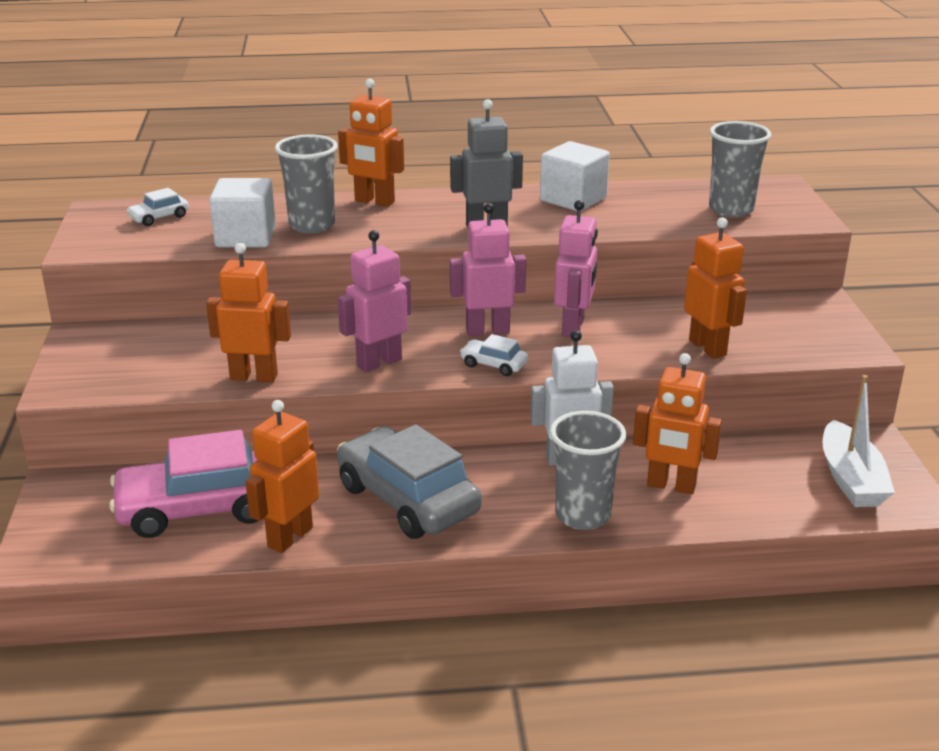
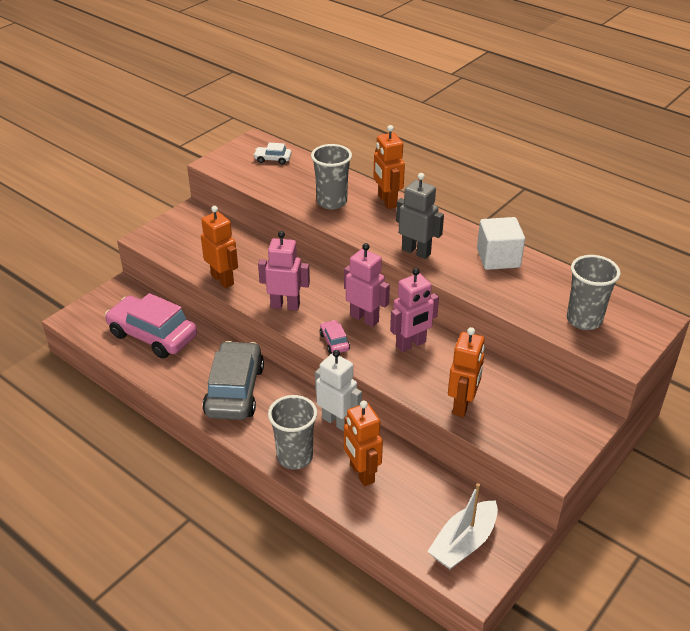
camera: 45 degrees right, 10 degrees up
white cube [209,178,276,247] -> none
orange robot [245,400,319,553] -> none
white car [460,334,528,376] -> pink car [320,320,350,354]

